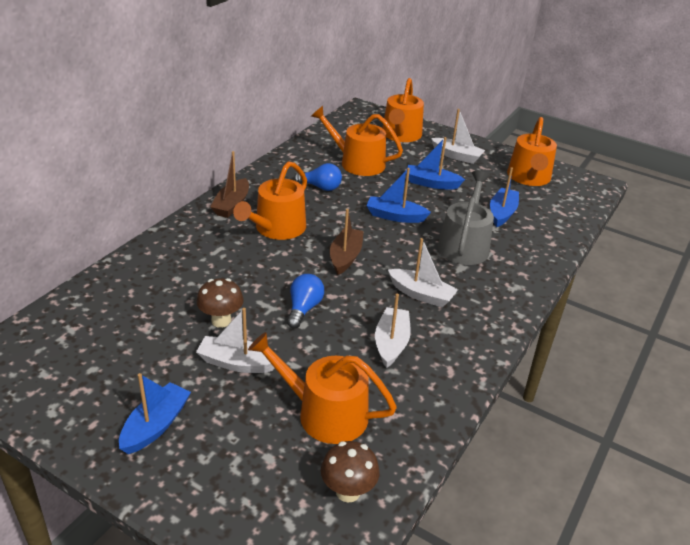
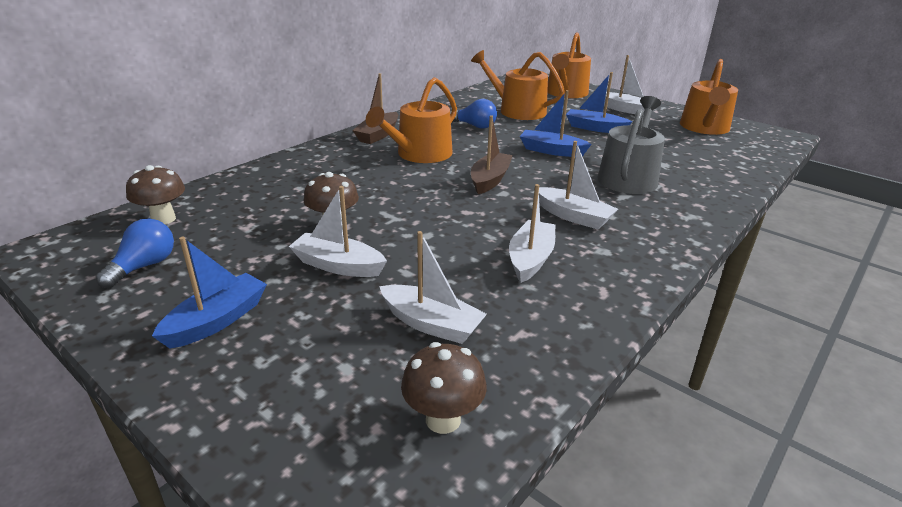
camera: 10 degrees right, 5 degrees down
orange watering can [248,332,397,444] -> white boat [379,231,487,344]
blue light bulb [287,274,324,328] -> blue light bulb moved to [96,218,174,288]
blue boat [490,167,519,227] -> none
none -> brown mushroom [126,165,185,224]

